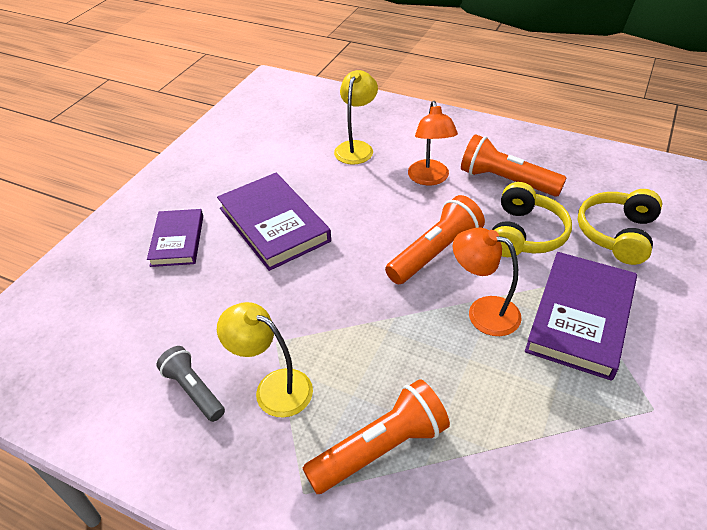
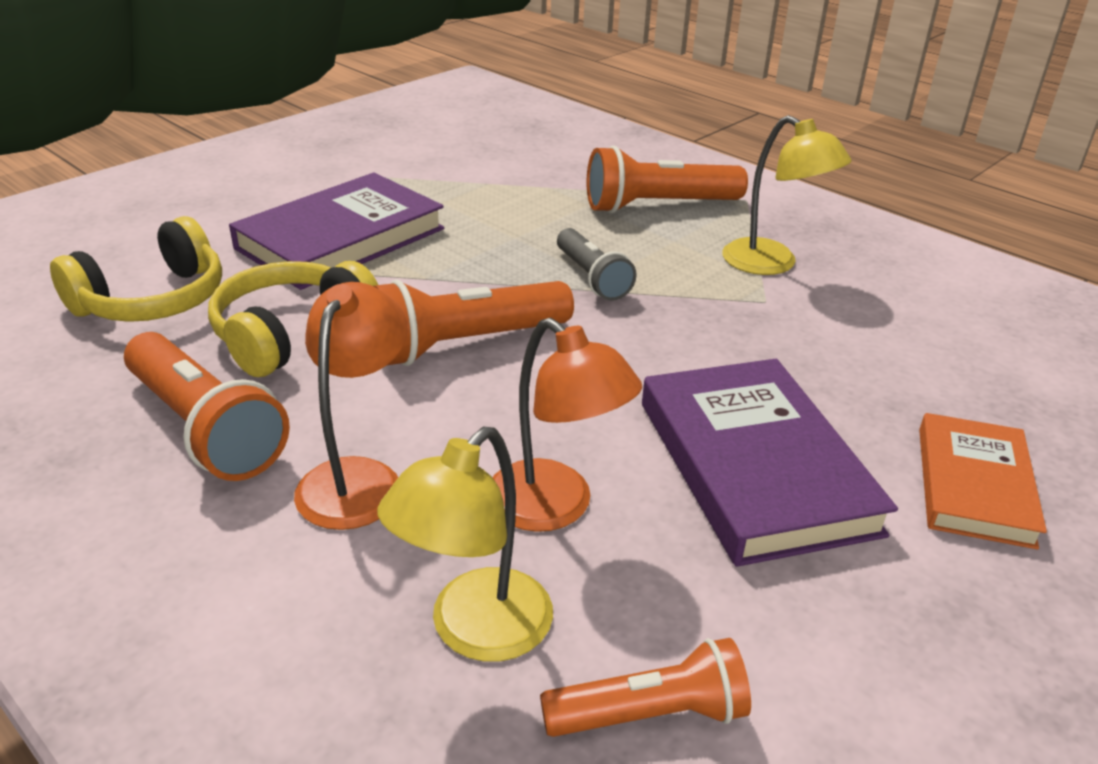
camera: 165 degrees left, 10 degrees down
purple book [147,209,203,267] -> orange book [919,413,1047,550]
grey flashlight [157,346,225,422] -> grey flashlight moved to [557,228,637,301]
orange lamp [453,228,522,336] -> orange lamp moved to [492,318,642,532]
none -> orange flashlight [540,638,751,737]

